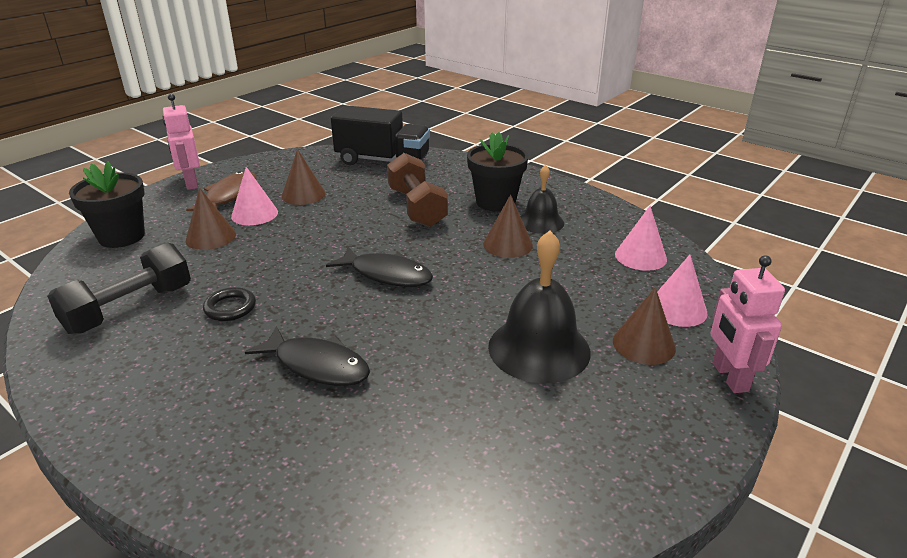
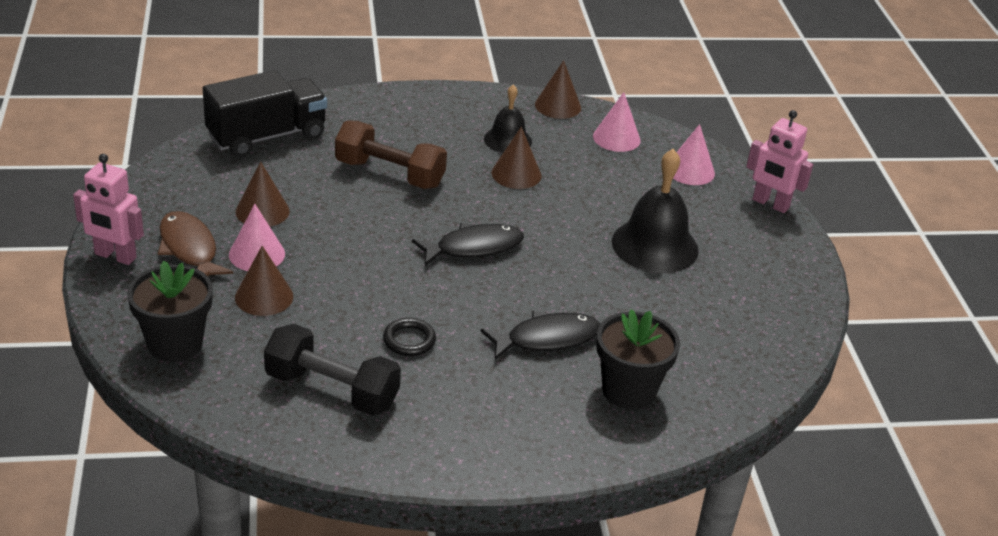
camera: 50 degrees left, 5 degrees up
black dumbbell [47,242,191,335] -> black dumbbell turned 60 degrees counterclockwise [264,324,401,416]
black flower pot [467,132,529,212] -> black flower pot moved to [596,309,680,410]
brown cone [613,287,676,365] -> brown cone moved to [535,60,581,119]

